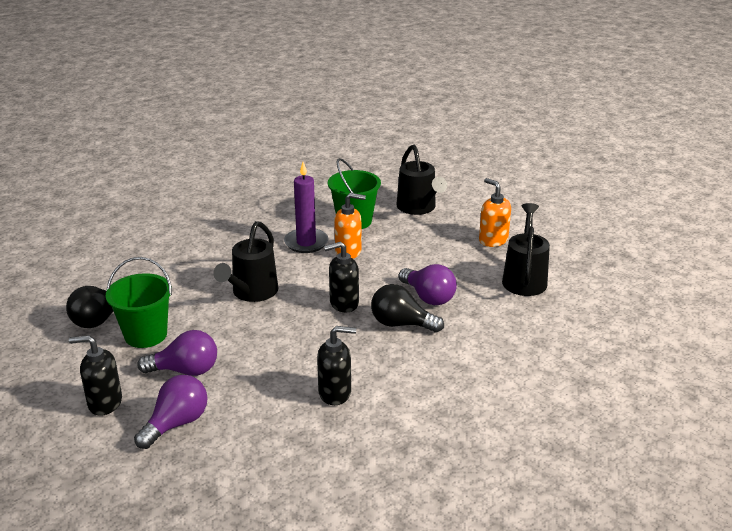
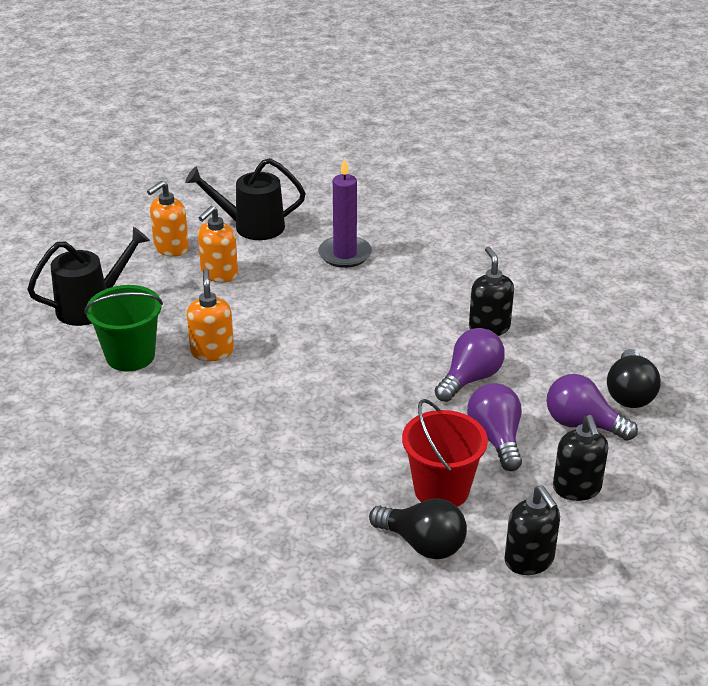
camera: 100 degrees left, 5 degrees up
green bucket [106,257,172,348] -> red bucket [402,399,488,507]
black watering can [213,221,278,302] -> none
purple candle [284,162,328,253] -> purple candle moved to [318,158,372,268]
black soap dispenser [324,241,359,312] -> black soap dispenser moved to [504,486,560,575]
black light bulb [371,284,444,333] -> black light bulb moved to [607,349,661,408]
purple light bulb [399,264,457,305] -> purple light bulb moved to [435,328,505,402]
none -> orange soap dispenser [198,206,238,283]

